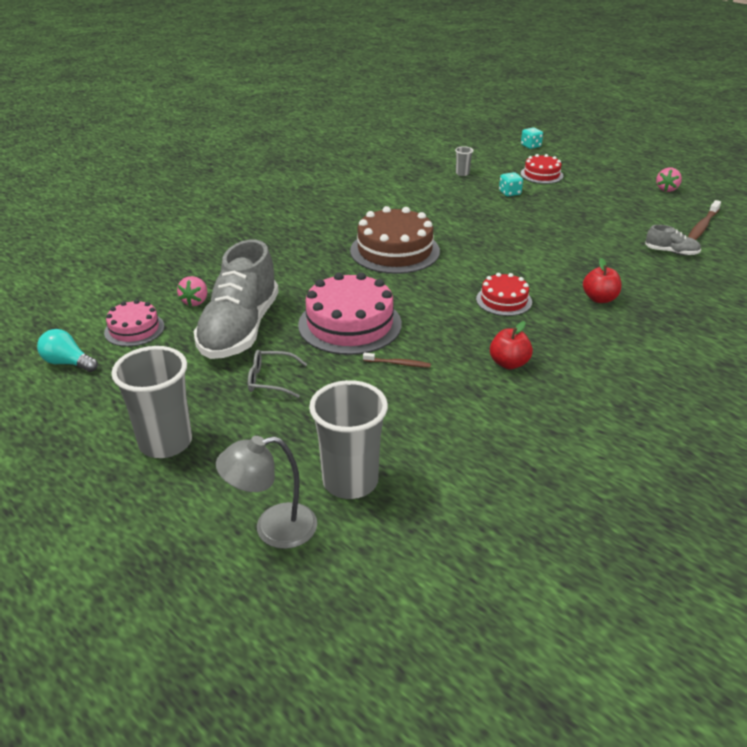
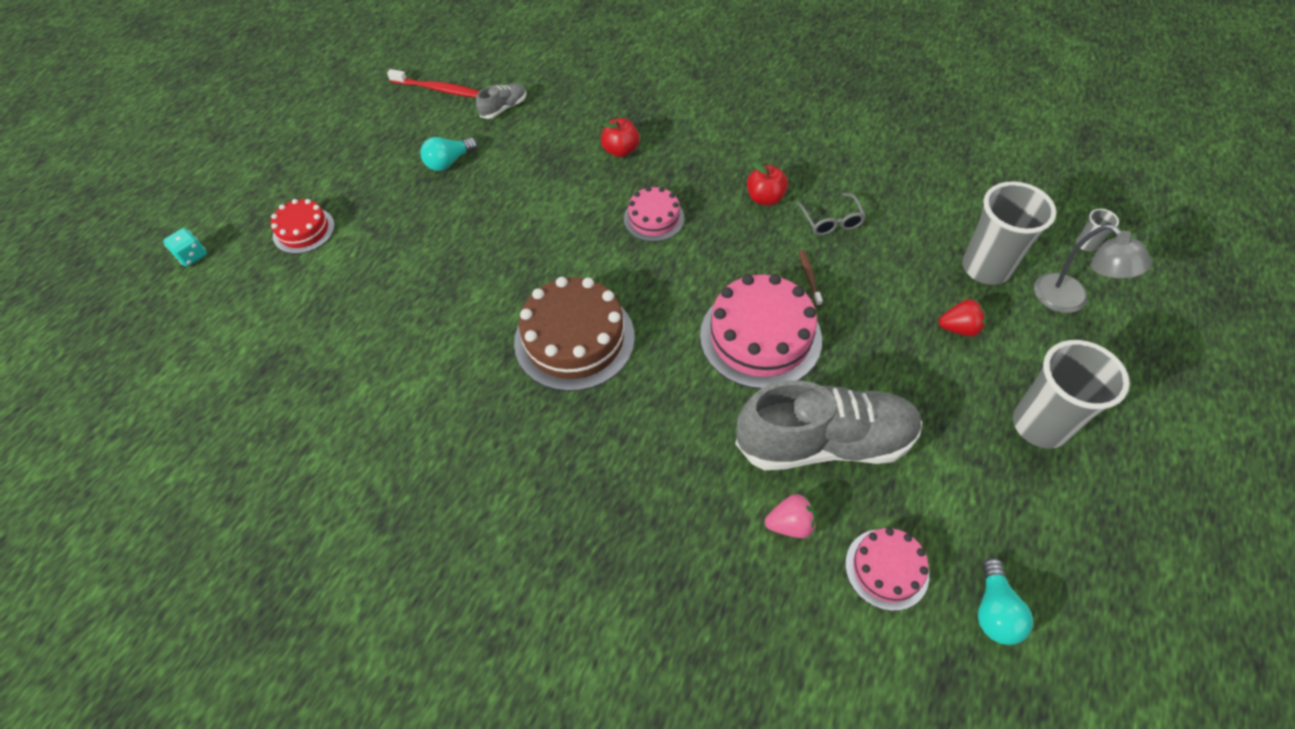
camera: 105 degrees left, 20 degrees up
grey glasses [248,350,307,398] -> grey glasses moved to [797,193,866,236]
grey cup [455,146,473,176] -> grey cup moved to [1076,209,1119,252]
red cake [476,273,532,316] -> pink cake [624,186,684,242]
turquoise dice [499,172,523,196] -> none
grey shoe [645,225,701,256] -> grey shoe turned 45 degrees clockwise [476,83,526,119]
pink strawberry [656,167,682,192] -> none
brown toothbrush [688,200,721,240] -> red toothbrush [387,69,479,98]
none -> turquoise light bulb [420,137,478,171]
none -> red strawberry [939,299,986,336]

